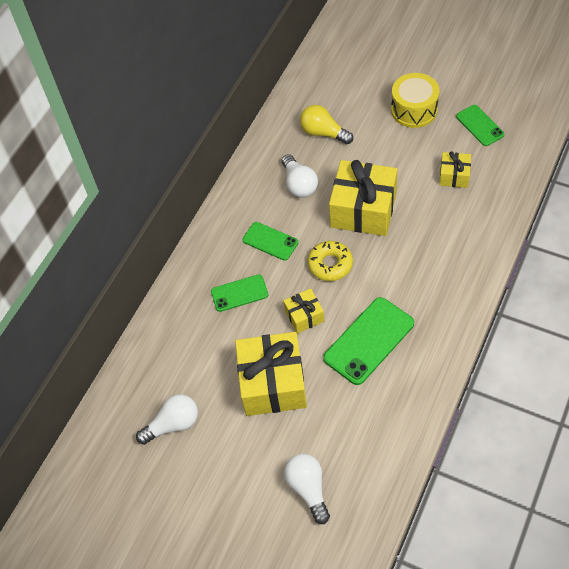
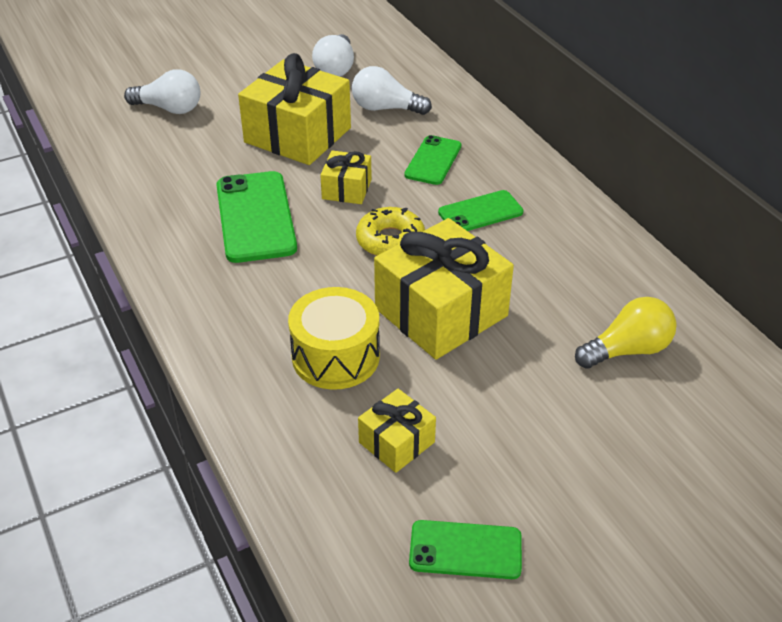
camera: 120 degrees right, 15 degrees down
white light bulb [282,154,318,198] -> white light bulb moved to [352,66,432,115]
yellow drum [391,73,439,128] -> yellow drum moved to [288,287,380,390]

